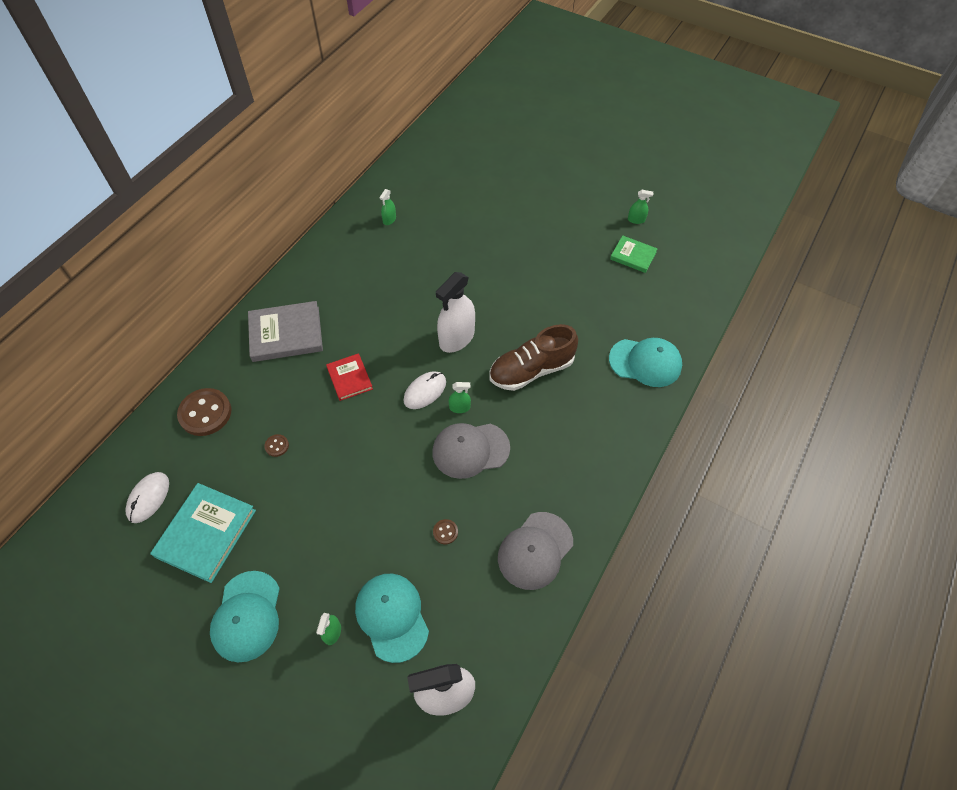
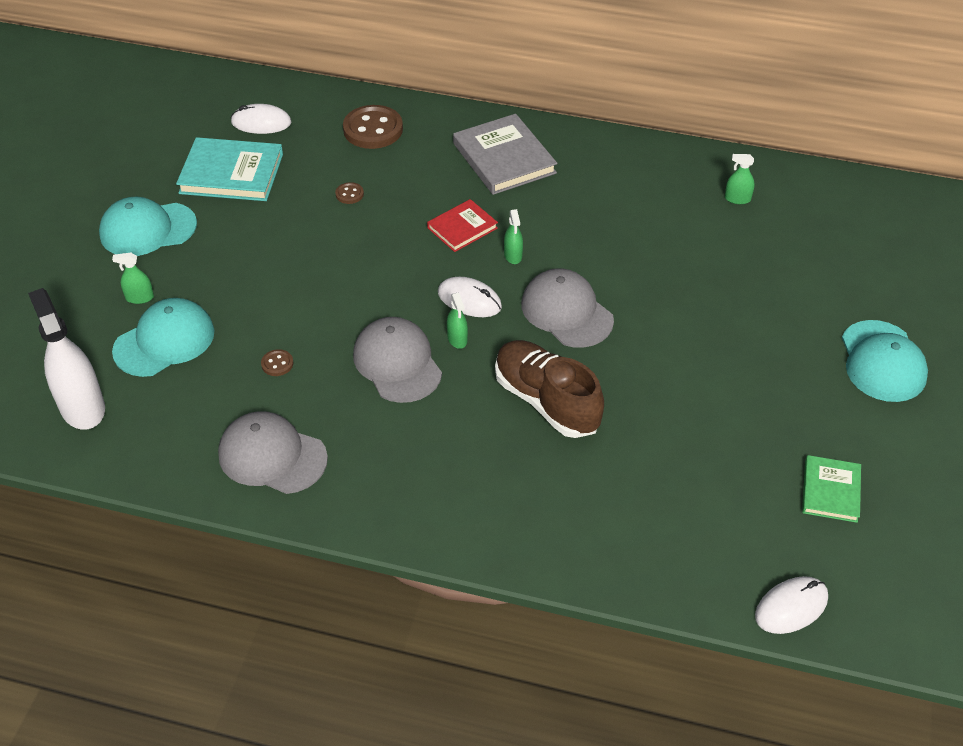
camera: 75 degrees right, 10 degrees down
white spray bottle [436,272,475,353] -> grey cap [521,268,614,348]
turquoise cap [609,338,682,387] -> turquoise cap moved to [842,320,928,402]
green spray bottle [628,190,653,224] -> green spray bottle moved to [504,209,523,264]
none -> white mouse [755,576,828,634]

